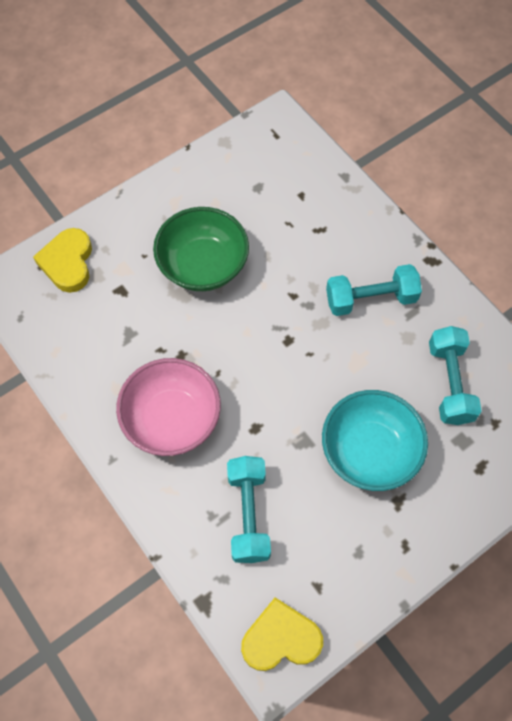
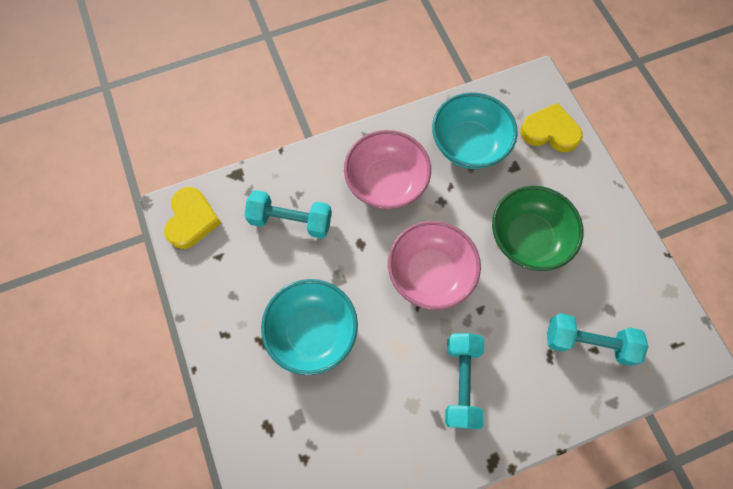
camera: 105 degrees right, 5 degrees up
turquoise dumbbell [429,326,482,425] -> turquoise dumbbell moved to [547,313,648,366]
none -> pink bowl [388,221,481,310]
none -> turquoise bowl [432,92,518,169]

